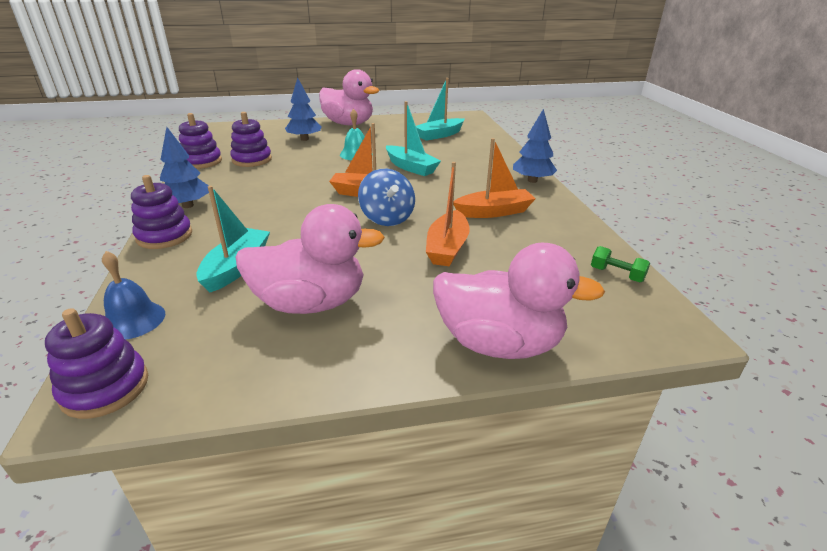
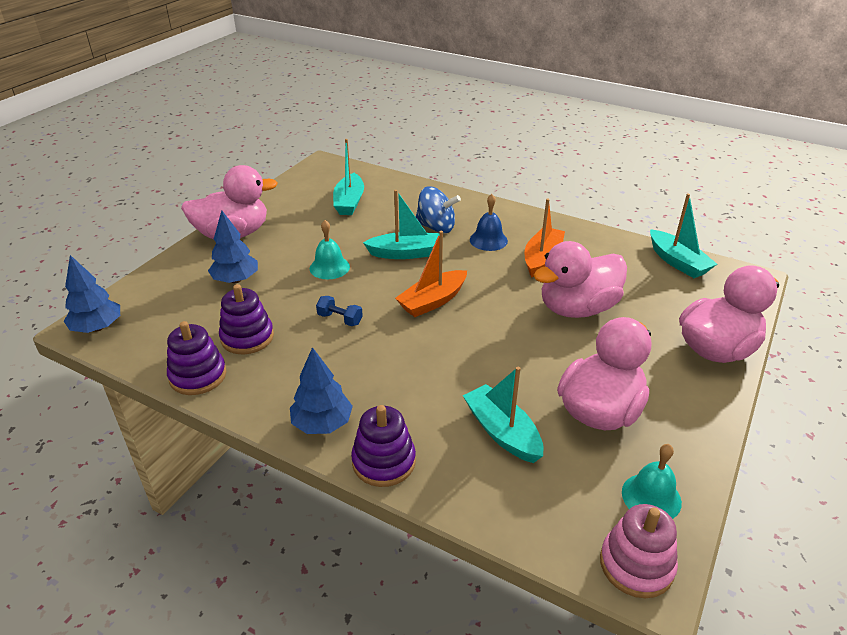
camera: 50 degrees left, 5 degrees up
purple stacking toy [45,308,148,419] -> pink stacking toy [600,504,678,598]
blue bell [102,251,165,340] -> blue bell moved to [470,194,508,251]
blue spinning top [358,169,415,226] -> blue spinning top moved to [416,186,461,233]
orange boat [426,162,470,267] -> pink duck [534,241,627,318]
blue tree [513,109,557,183] -> blue tree moved to [64,255,120,333]
green dumbbell [591,246,650,282] -> turquoise boat [650,193,717,278]
none -> blue dumbbell [316,296,363,326]
none -> turquoise bell [622,444,682,519]

